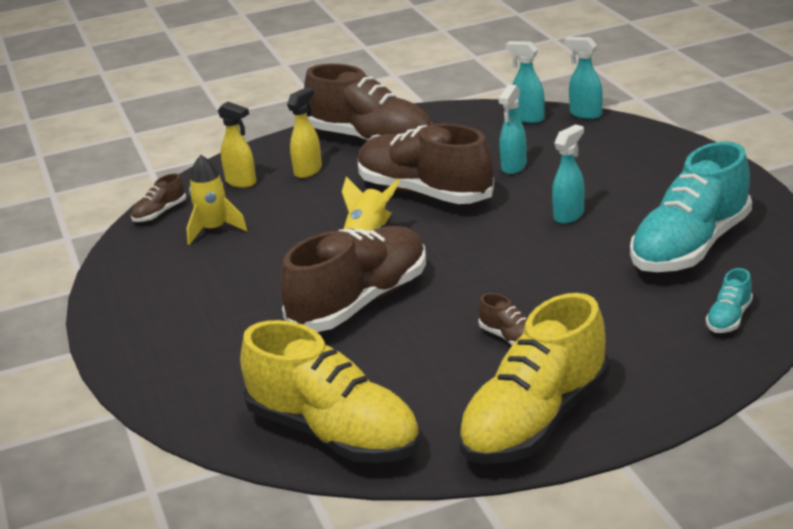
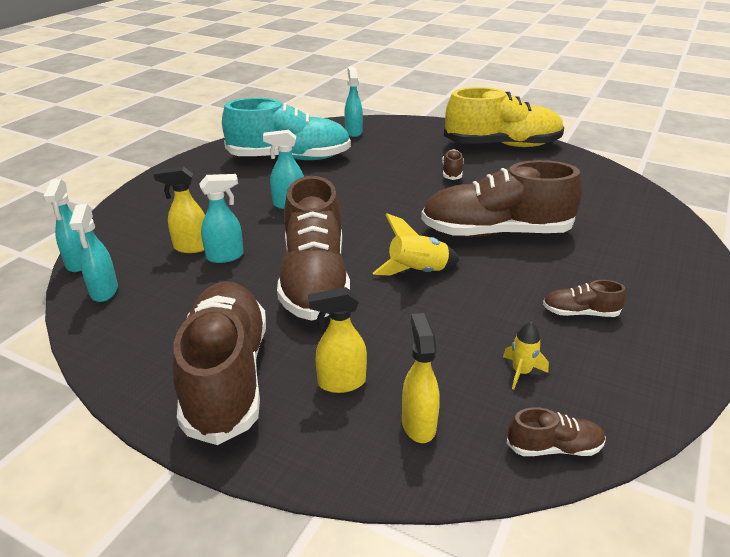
camera: 135 degrees left, 5 degrees up
yellow rocket [186,155,247,245] -> yellow rocket [503,322,549,390], size x0.63
yellow shoe [240,320,420,463] -> none
turquoise shoe [706,268,753,333] -> turquoise spray bottle [344,67,363,137]
none -> yellow spray bottle [154,167,205,253]
none -> brown shoe [543,280,626,317]

